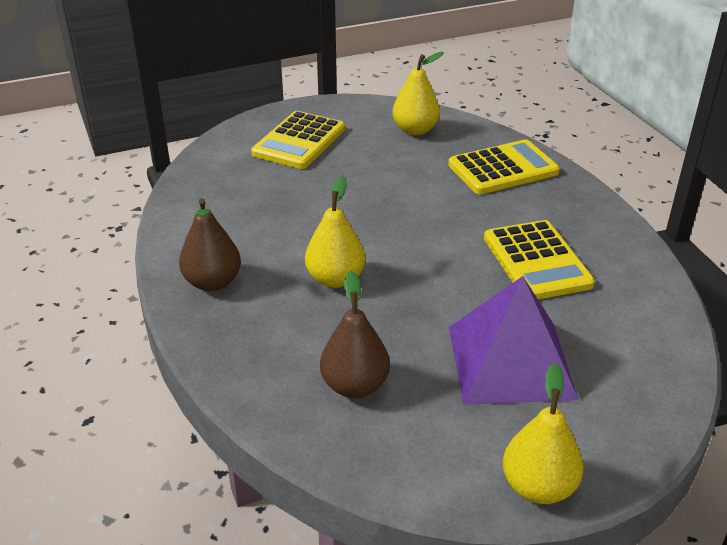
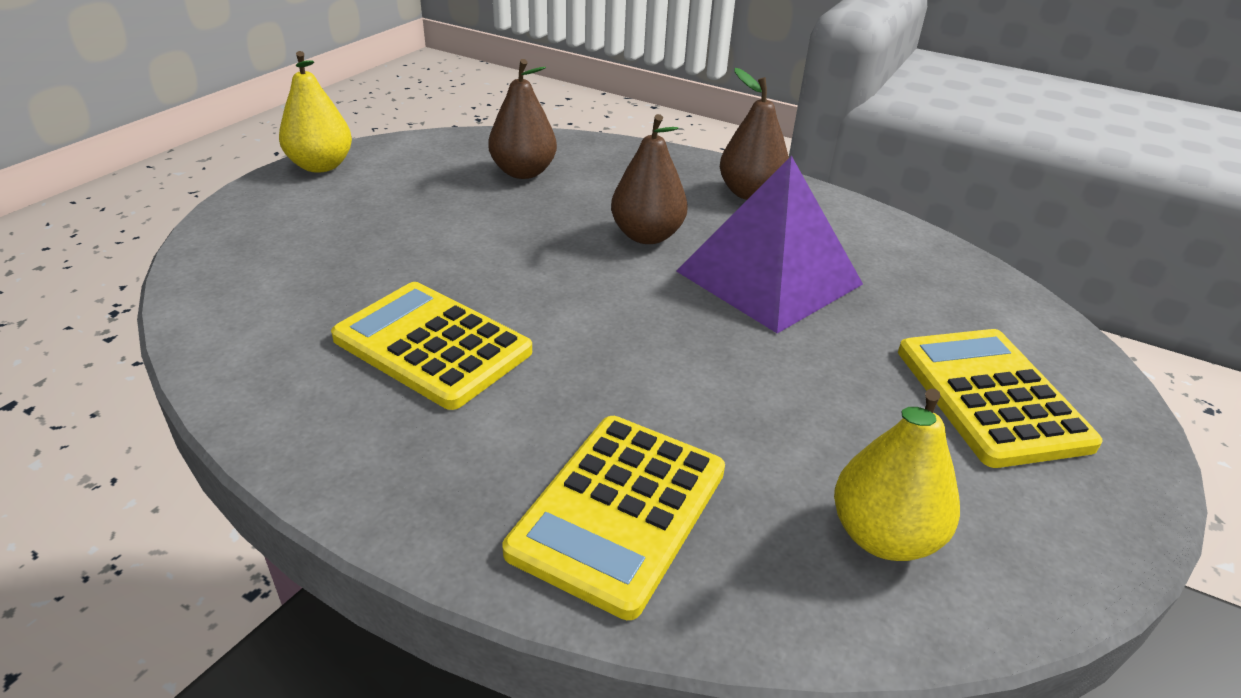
camera: 140 degrees right, 0 degrees up
yellow pear [305,175,366,288] -> brown pear [611,114,688,244]
purple pyramid [449,276,579,405] -> purple pyramid moved to [676,155,863,333]

